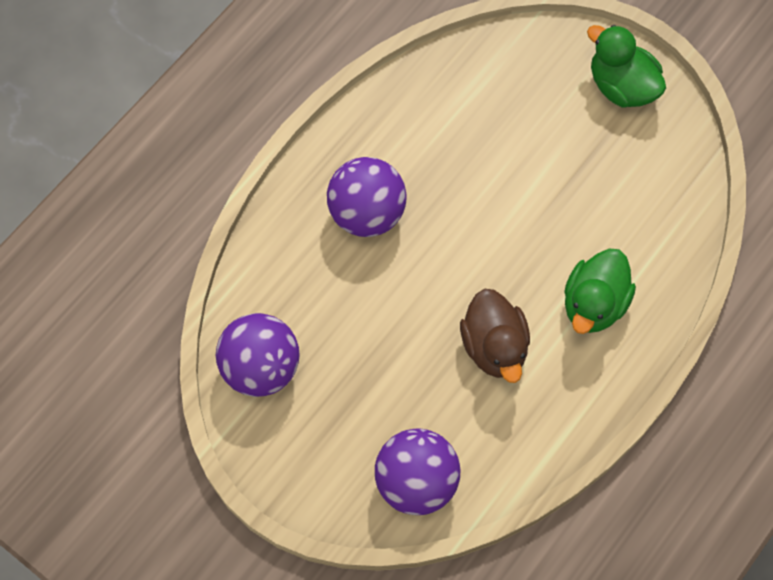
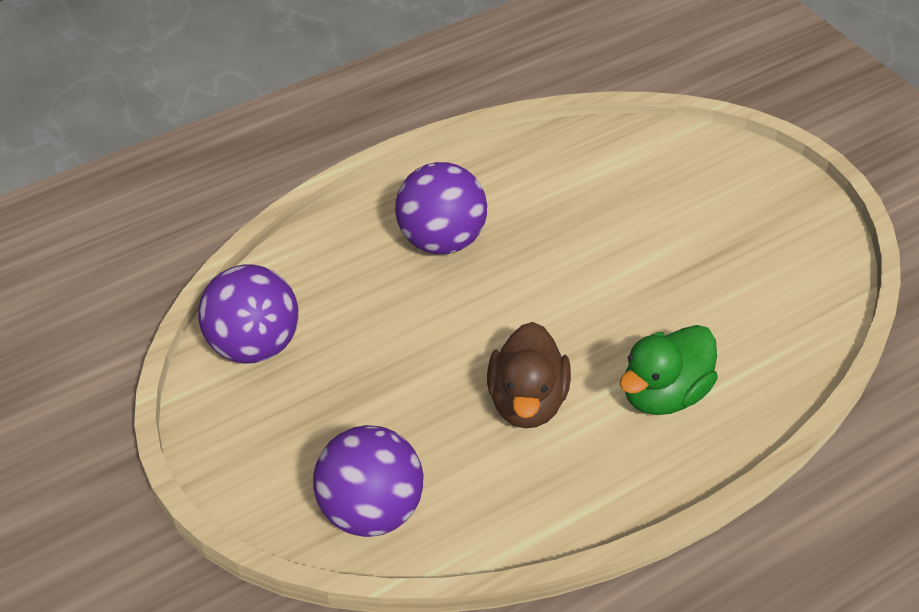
camera: 20 degrees right, 20 degrees down
green duck [587,25,666,108] -> none

